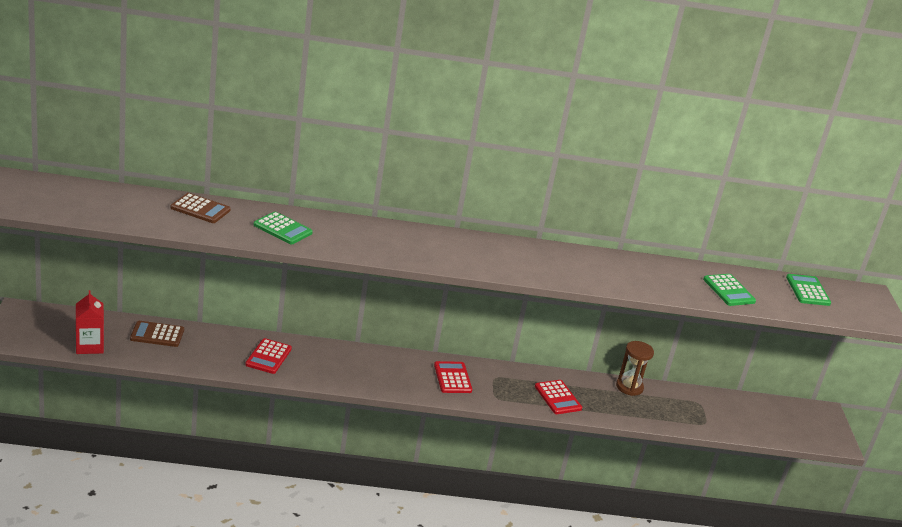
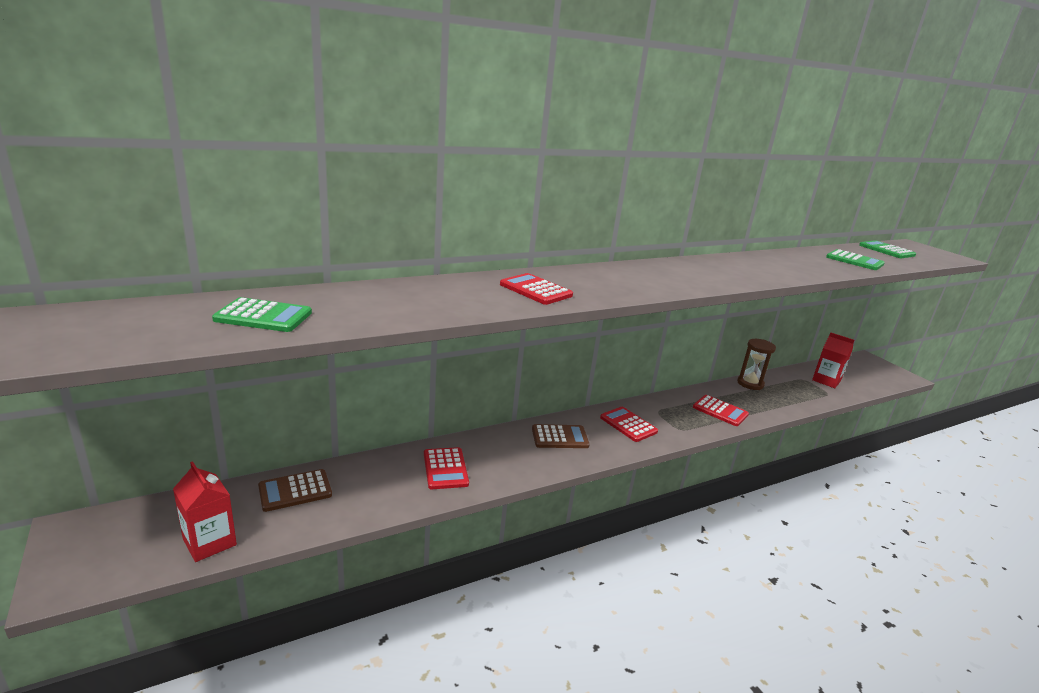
camera: 25 degrees left, 5 degrees down
brown calculator [170,193,231,223] -> brown calculator moved to [532,424,590,448]
green calculator [254,212,313,244] -> green calculator moved to [212,297,312,332]
none -> red calculator [500,273,573,305]
none -> red carton [812,332,855,388]

